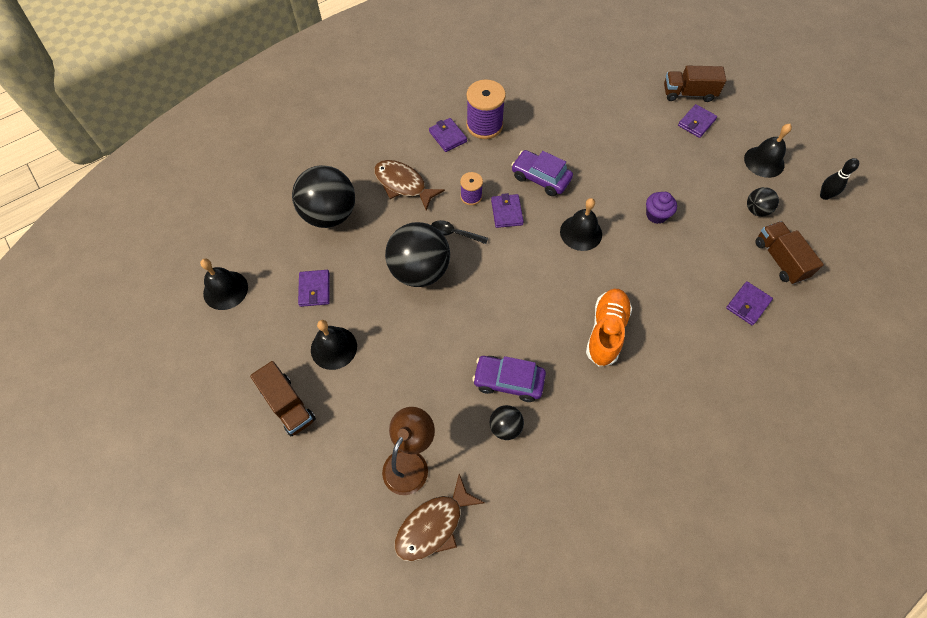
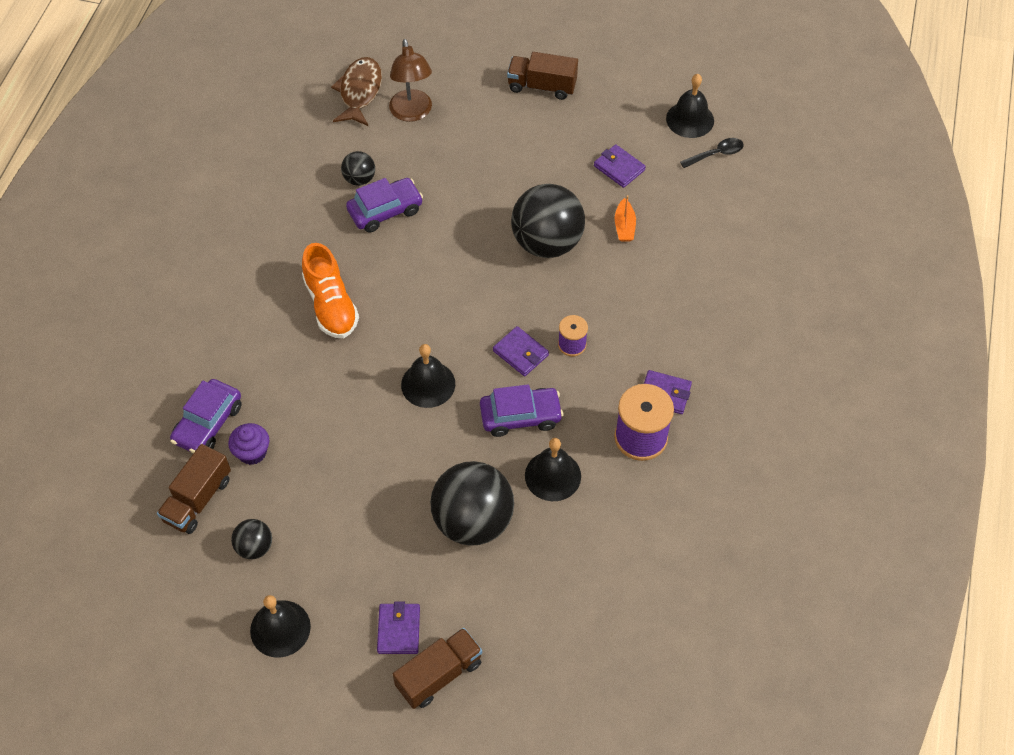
camera: 140 degrees right, 5 degrees down
black ball [292,165,355,228] -> black ball moved to [430,461,514,546]
black bell [311,320,357,370] -> black bell moved to [525,438,581,501]
brown fish [374,160,445,211] -> none
black spoon [431,220,488,244] -> black spoon moved to [680,138,744,168]
purple cupcake [646,192,677,224] -> purple cupcake moved to [228,423,269,465]
purple wallet [726,281,773,325] -> purple car [170,379,242,453]
brown truck [755,221,824,284] -> brown truck turned 90 degrees clockwise [157,444,231,534]
black bowling pin [820,158,859,200] -> none
none -> orange boat [615,195,636,242]

